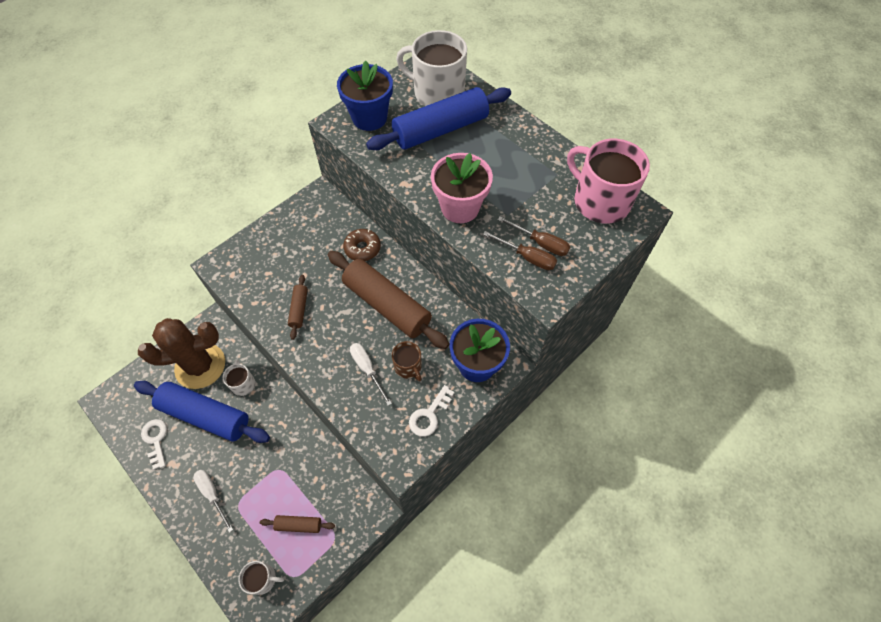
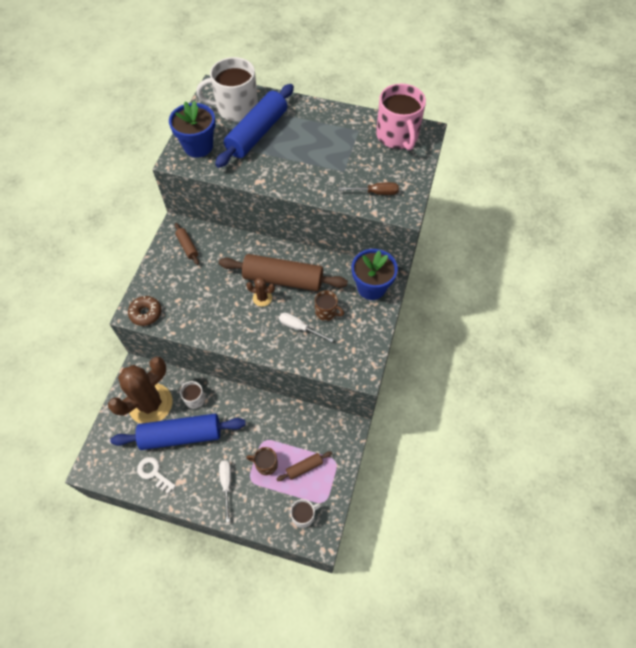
camera: 30 degrees left, 0 degrees up
white screwdriver [193,470,233,533] -> white screwdriver turned 60 degrees clockwise [219,460,231,522]
brown rolling pin [288,275,308,340] -> brown rolling pin moved to [175,223,199,265]
brown donut [343,229,381,261] -> brown donut moved to [128,296,161,326]
white key [409,385,454,437] -> none
pink flower pot [431,153,493,223] -> none
brown screwdriver [498,217,570,256] -> none
pink mug [567,139,650,224] -> pink mug turned 120 degrees counterclockwise [376,84,426,150]
none -> brown cactus [246,277,275,307]
none -> brown mug [246,447,278,475]

